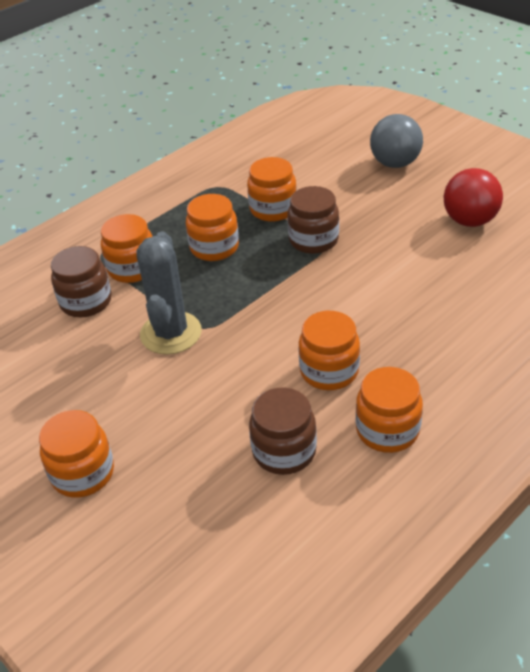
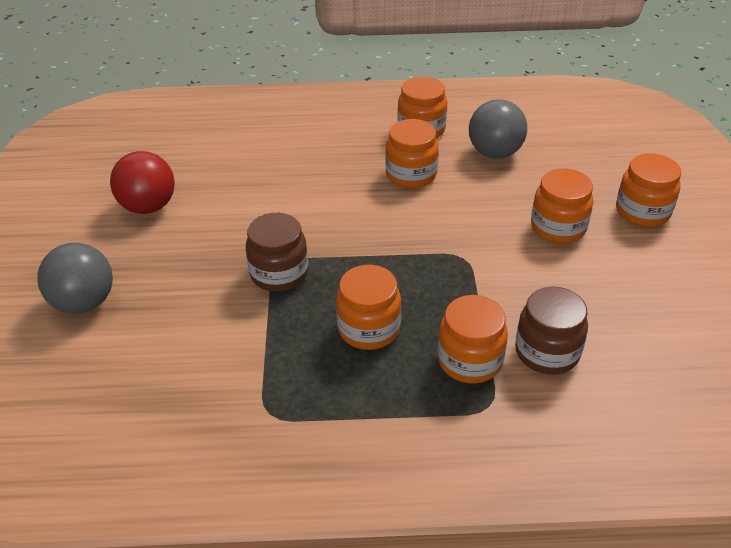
camera: 140 degrees left, 0 degrees up
grey cactus [136,231,202,355] -> none
orange jar [247,157,297,222] -> orange jar moved to [531,168,593,244]
brown jar [249,388,317,475] -> grey ball [469,99,527,159]

